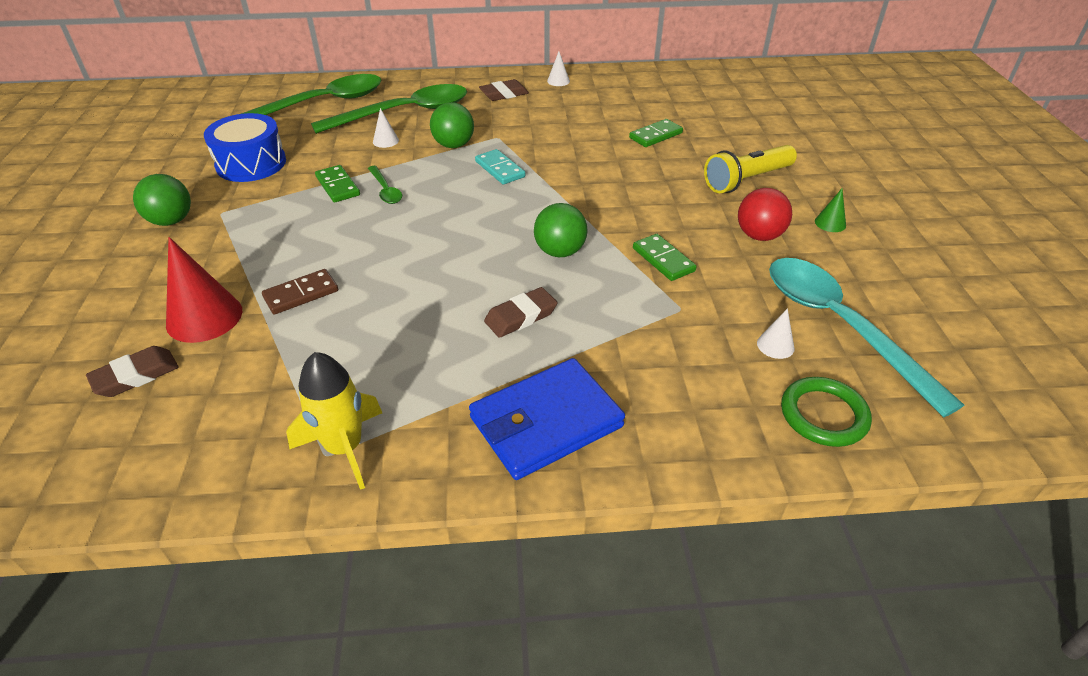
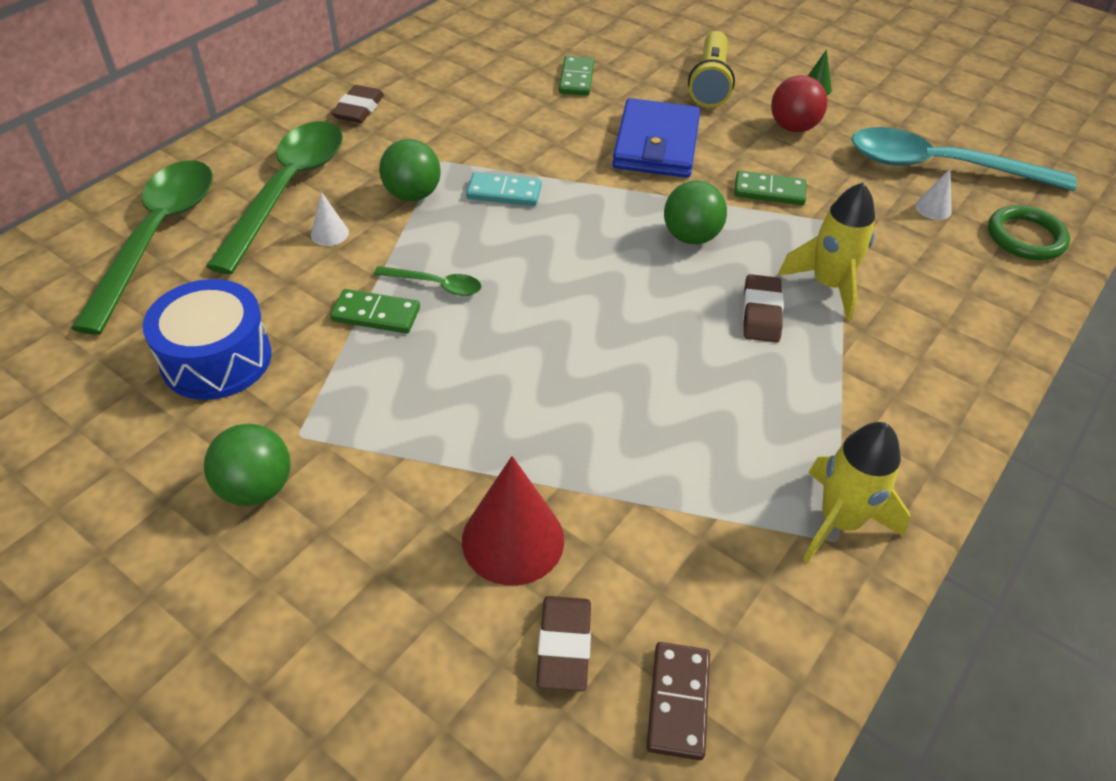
camera: 50 degrees left, 5 degrees up
brown domino [262,269,338,315] -> brown domino moved to [646,642,710,760]
blue wallet [469,358,625,480] -> blue wallet moved to [612,98,700,178]
white cone [547,52,570,86] -> none
none -> yellow rocket [778,182,875,321]

